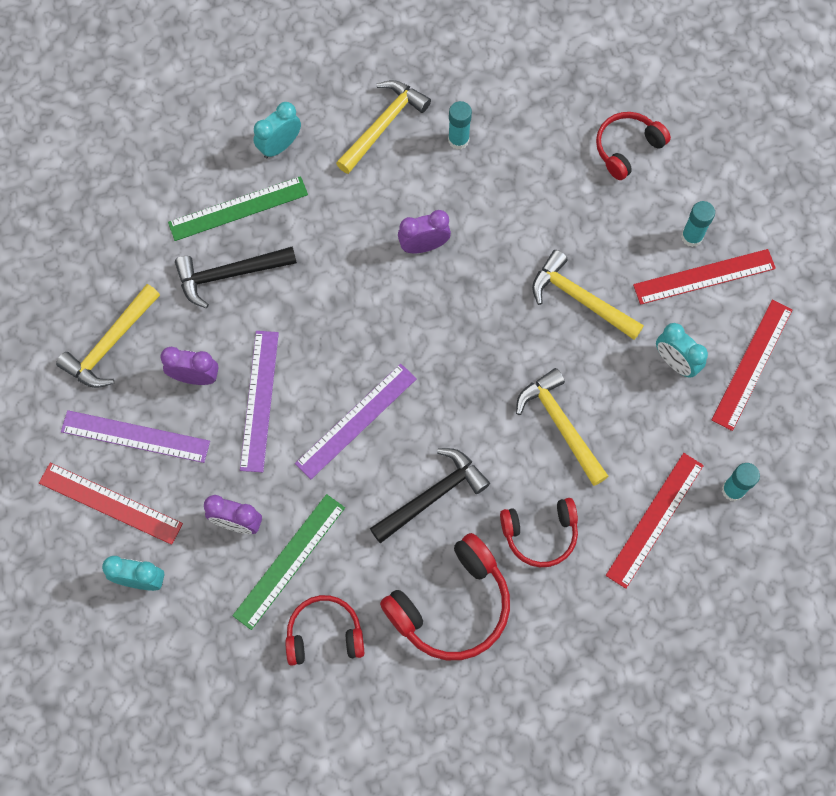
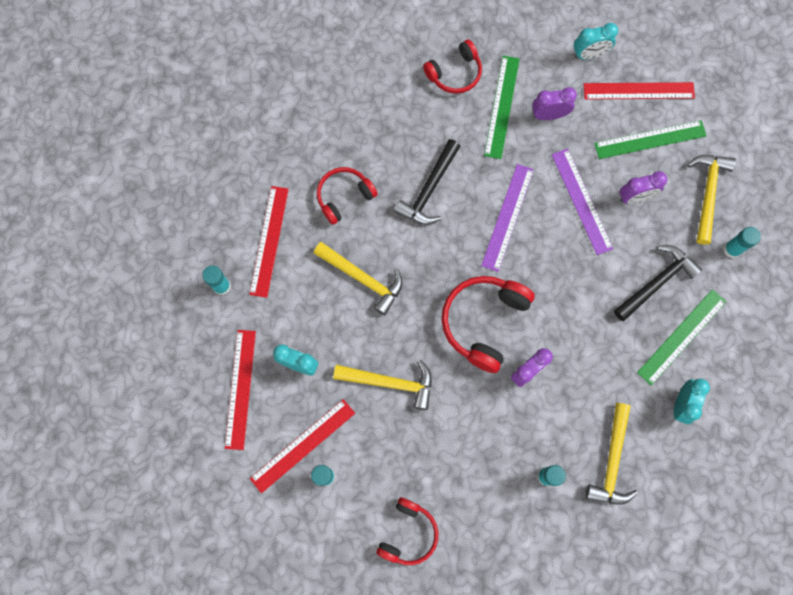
camera: 155 degrees right, 5 degrees up
purple ruler [61,410,210,463] -> green ruler [594,120,707,159]
red headphones [380,533,510,660] -> red headphones moved to [442,276,535,373]
none -> turquoise glue stick [724,227,761,258]

